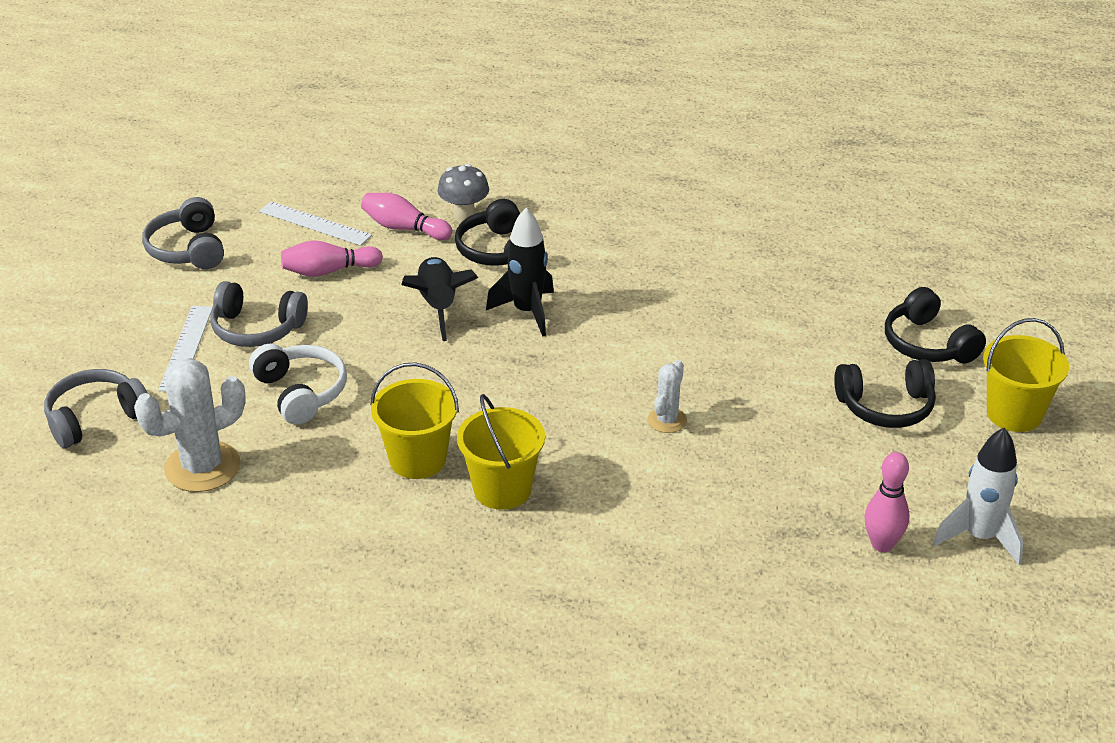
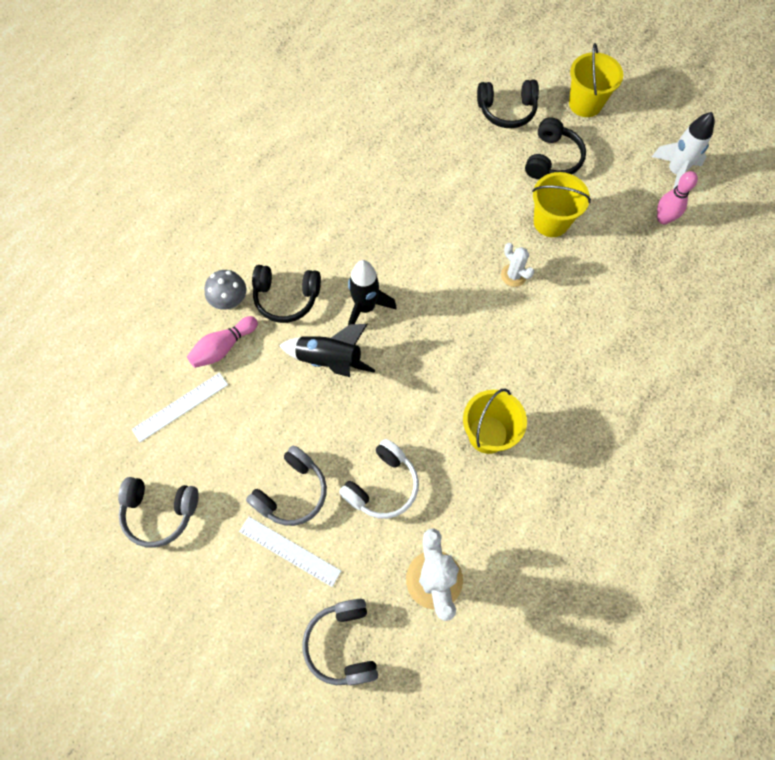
camera: 65 degrees left, 30 degrees up
white headphones [249,344,347,425] -> white headphones turned 135 degrees clockwise [339,439,419,519]
pink bowling pin [281,240,383,277] -> none
yellow bucket [457,394,545,510] -> yellow bucket moved to [532,172,591,237]

